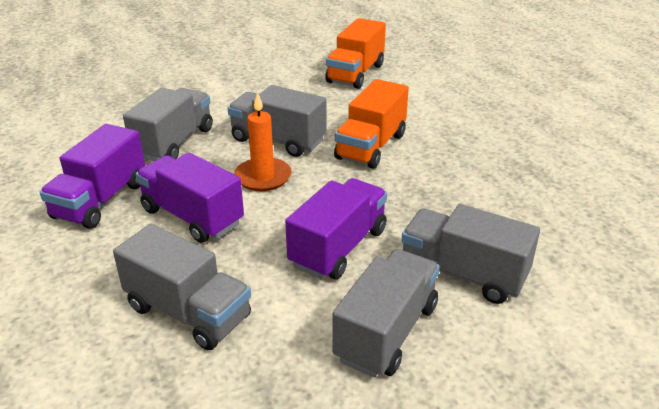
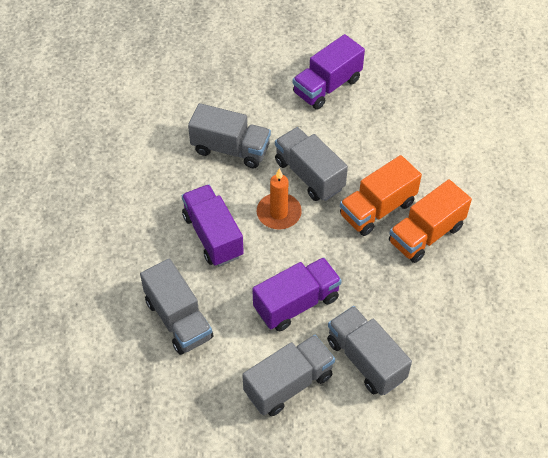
camera: 25 degrees right, 20 degrees up
purple truck [40,124,145,229] -> purple truck moved to [293,34,365,110]
grey truck [123,88,213,161] -> grey truck turned 60 degrees clockwise [188,103,271,168]
orange truck [325,18,386,89] -> orange truck moved to [389,179,472,263]

